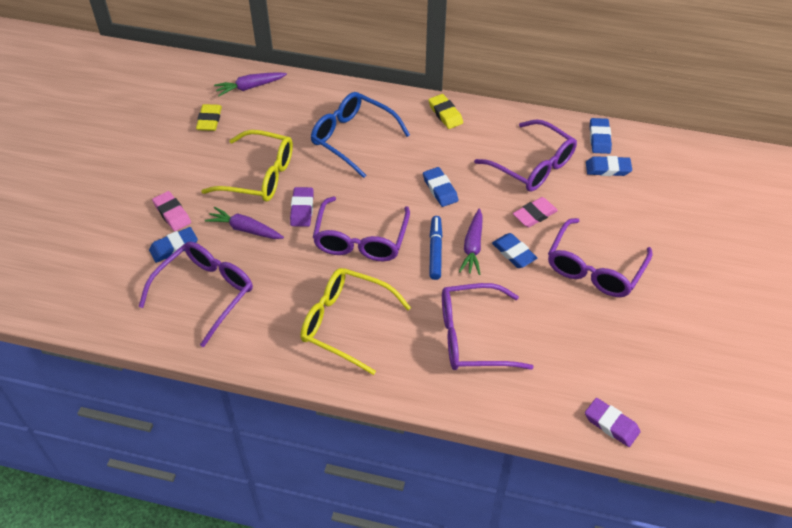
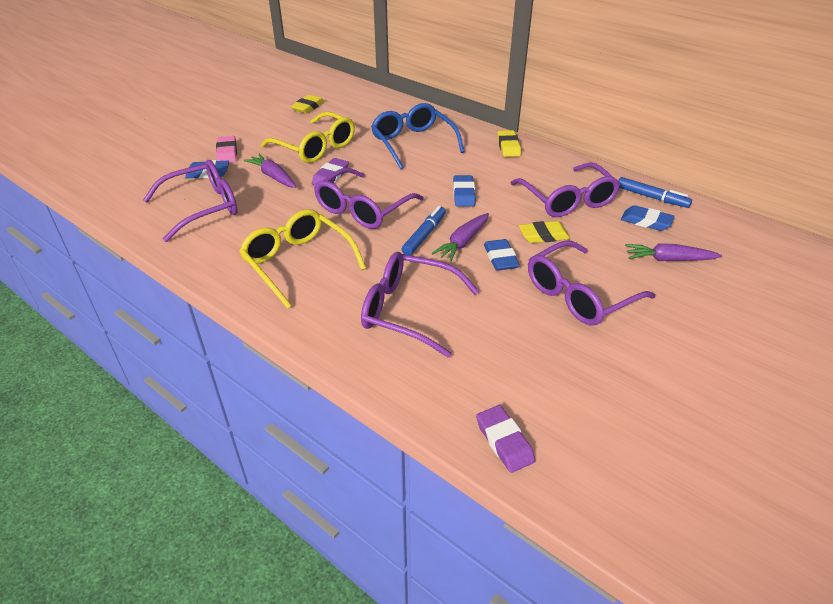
camera: 25 degrees right, 10 degrees down
purple carrot [214,72,287,97] -> purple carrot moved to [625,243,722,261]
pink eraser [513,197,558,227] -> yellow eraser [519,221,570,243]
blue eraser [590,118,612,154] -> blue marker [618,177,692,208]

